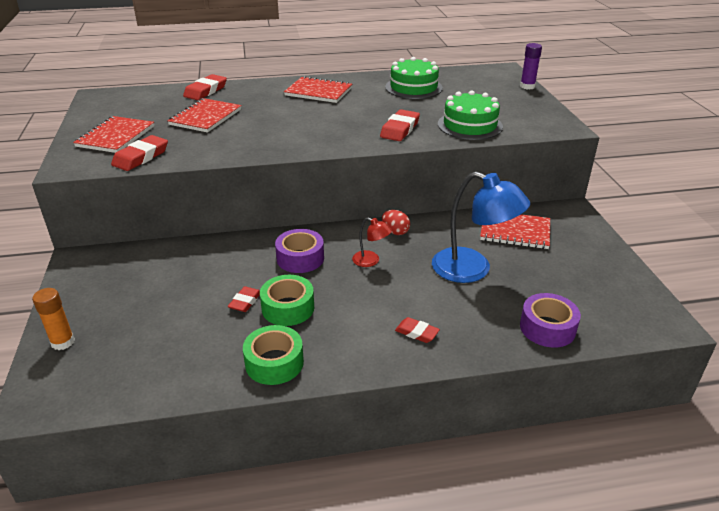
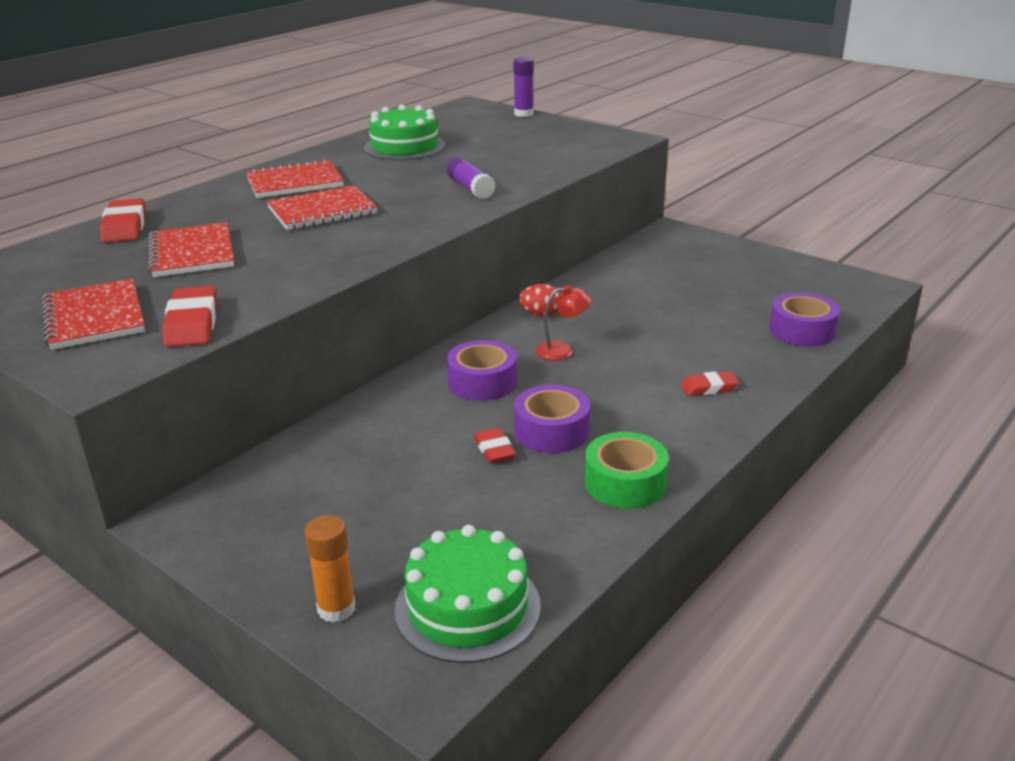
camera: 40 degrees left, 5 degrees down
green tape [260,275,314,326] -> purple tape [514,385,590,453]
red eraser [380,109,420,141] -> purple glue stick [447,157,495,199]
blue lamp [432,172,530,283] -> none
green cake [438,90,503,140] -> green cake moved to [394,525,541,663]
red notebook [480,214,550,249] -> red notebook moved to [267,185,377,230]

